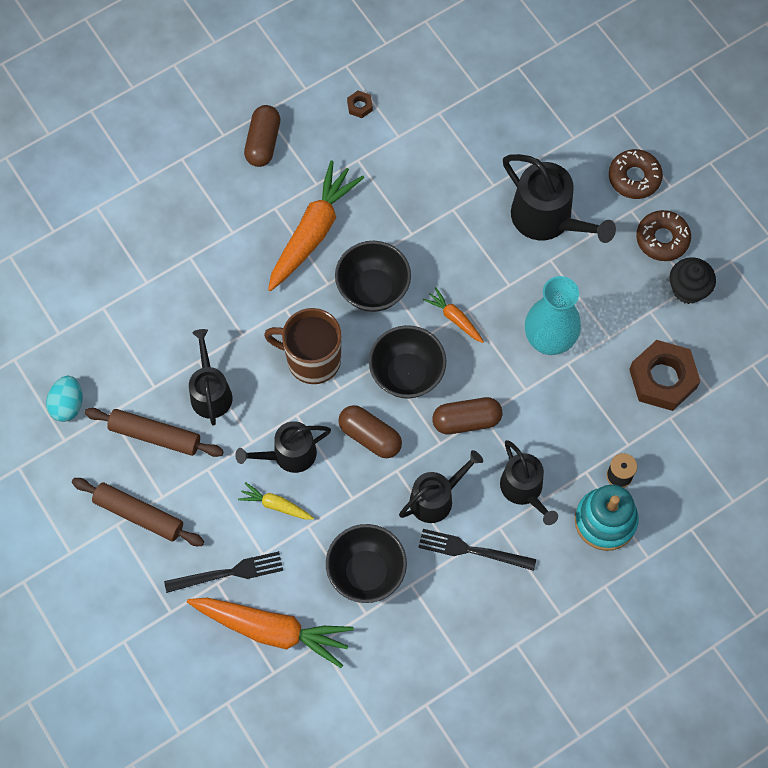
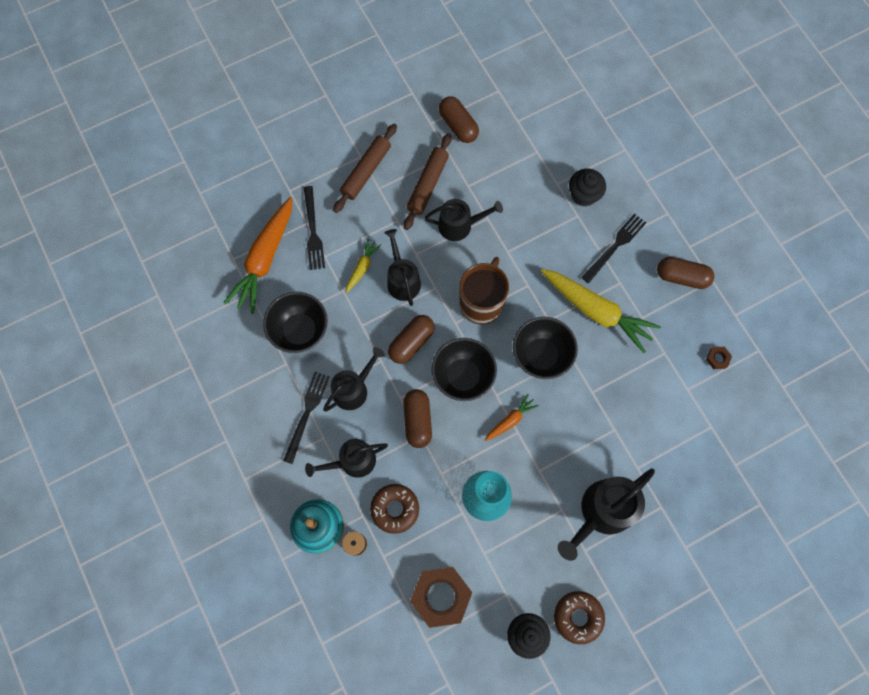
camera: 95 degrees right, 5 degrees up
turquoise egg [46,376,83,422] -> brown capsule [439,96,479,143]
orange carrot [268,160,364,291] -> yellow carrot [541,269,661,353]
black watering can [399,450,483,523] -> black watering can turned 105 degrees counterclockwise [323,347,385,412]
brown donut [609,149,663,199] -> brown donut moved to [370,484,419,534]
none -> black cupcake [569,169,606,206]
none -> black fork [581,213,646,283]

